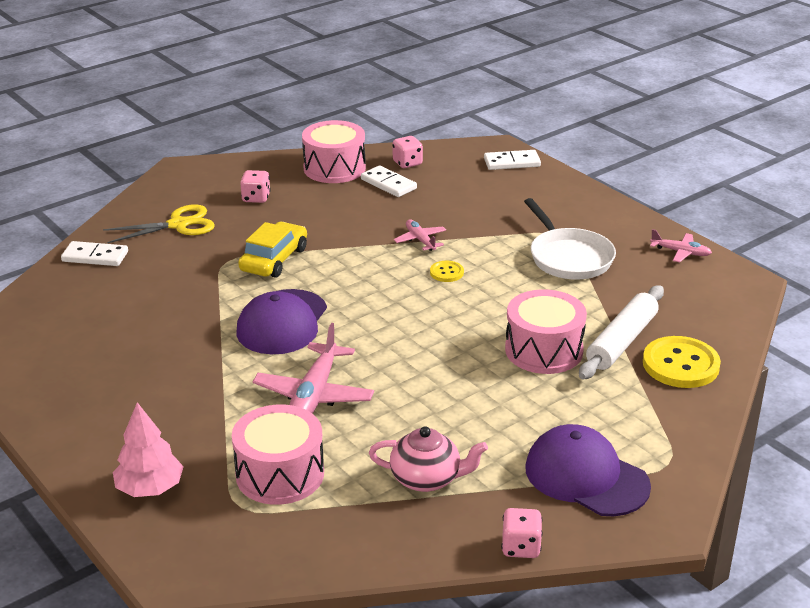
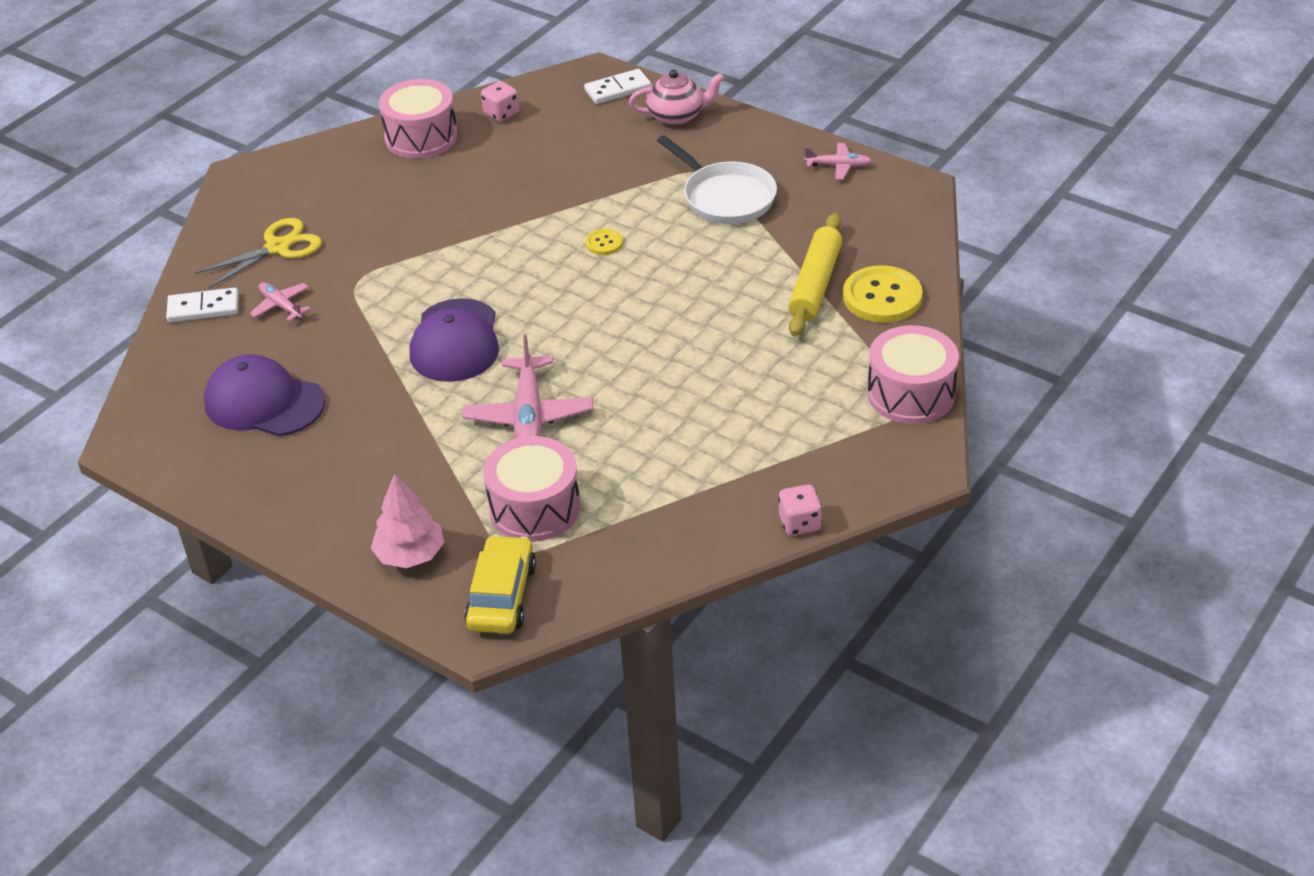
camera: 15 degrees left, 10 degrees up
yellow car [238,222,307,278] -> yellow car moved to [464,535,536,634]
pink dice [240,170,271,203] -> none
white domino [361,165,417,197] -> none
pink teapot [369,426,488,492] -> pink teapot moved to [629,69,724,125]
pink plane [394,220,446,251] -> pink plane moved to [250,282,311,321]
pink drum [505,289,587,374] -> pink drum moved to [867,325,959,424]
purple cap [525,424,651,516] -> purple cap moved to [204,354,326,436]
white rolling pin [579,285,664,380] -> yellow rolling pin [788,213,842,337]

